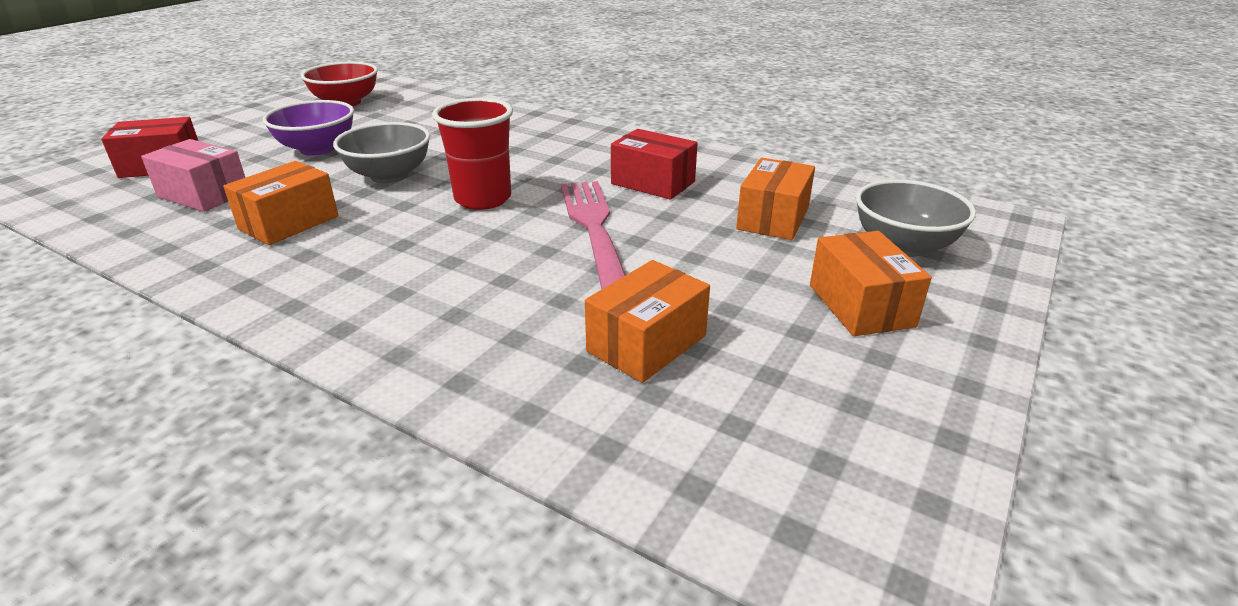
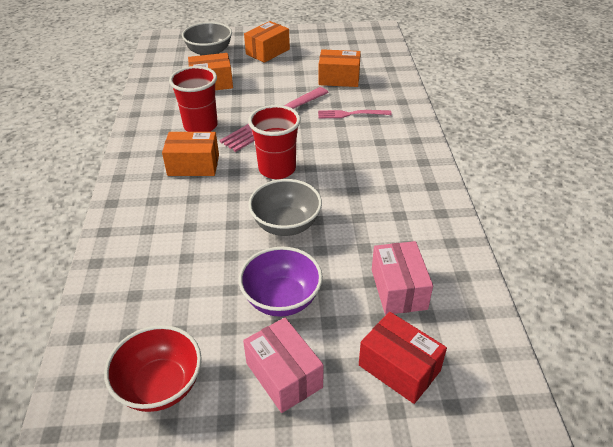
camera: 125 degrees left, 10 degrees up
orange box [223,161,338,245] -> orange box moved to [162,132,219,176]
red box [611,129,698,199] -> red cup [169,66,218,132]
none -> pink box [243,318,324,413]
none -> pink fork [318,110,392,118]

